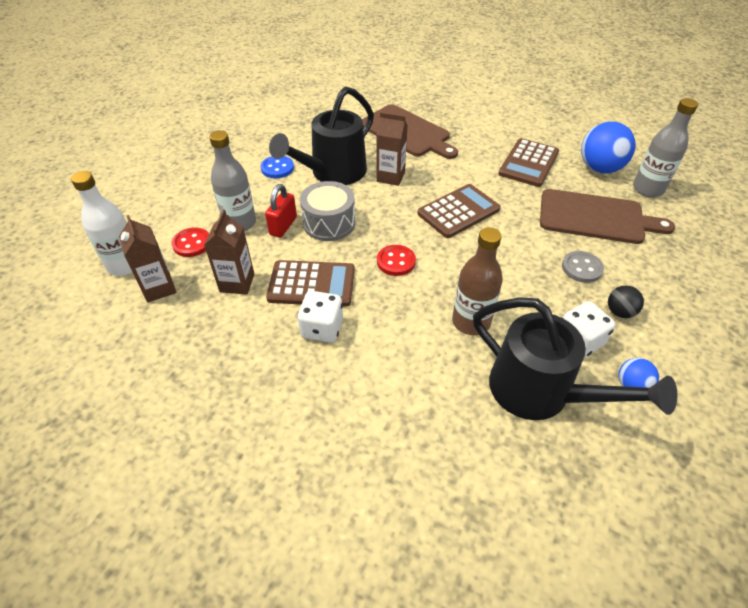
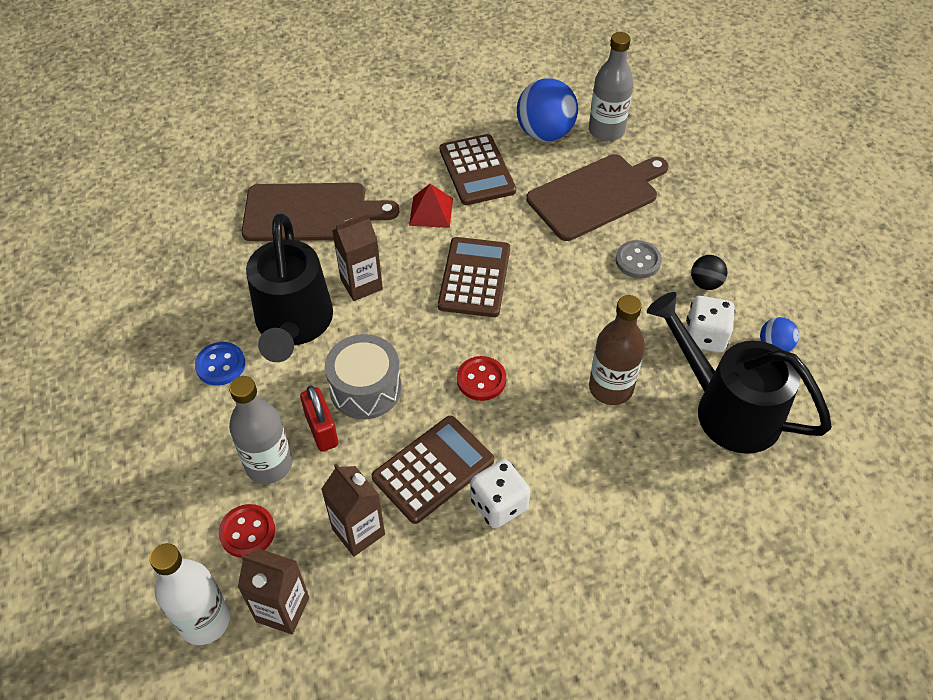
camera: 45 degrees left, 5 degrees up
black watering can [473,297,677,420] -> black watering can turned 135 degrees counterclockwise [647,292,832,454]
none -> red pyramid [409,184,453,228]

